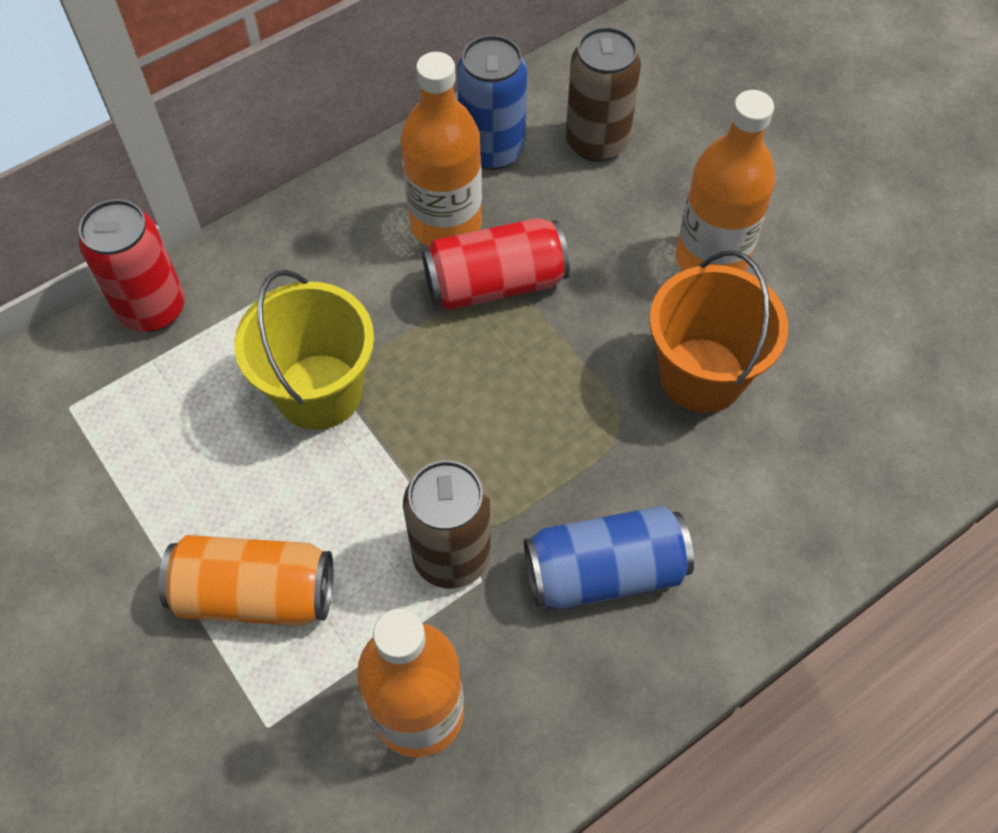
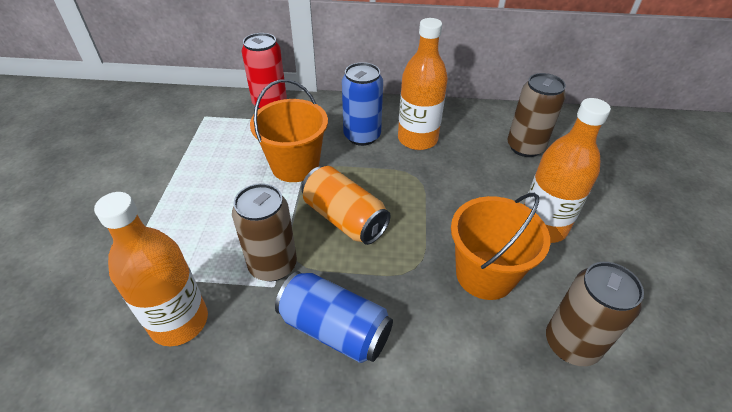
camera: 40 degrees right, 15 degrees down
orange can [158,535,333,626] -> orange can moved to [301,166,391,245]
yellow bucket [234,270,374,430] -> orange bucket [250,79,328,182]
red can [422,218,570,310] -> none
blue can [457,35,527,170] -> blue can moved to [342,62,383,146]
none -> brown can [546,262,644,366]

